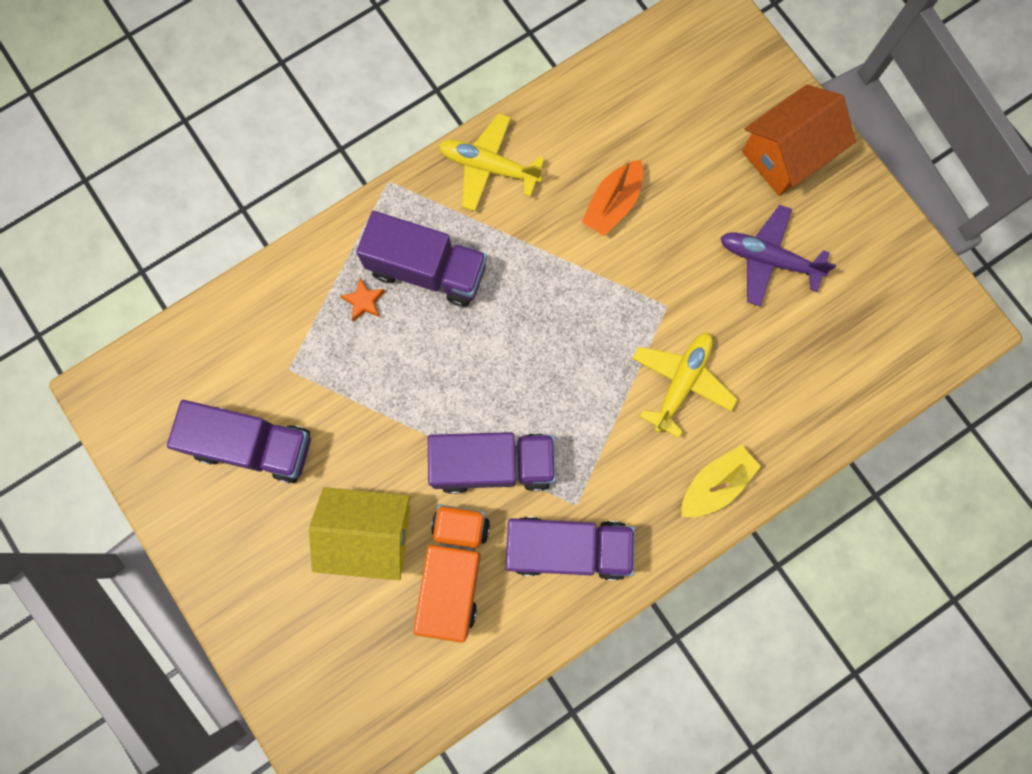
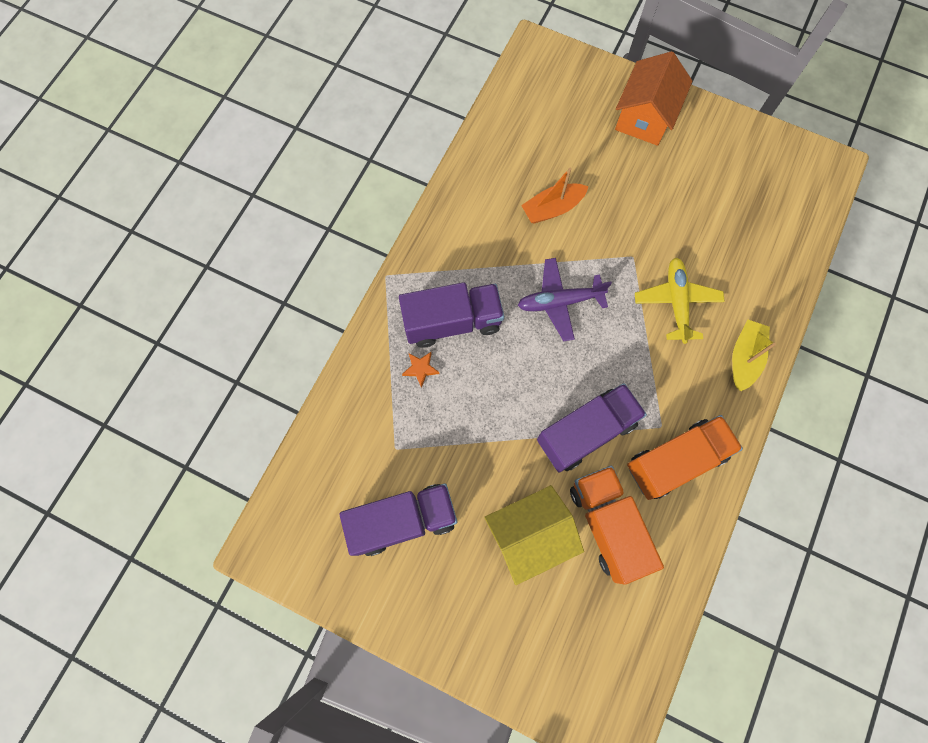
camera: 30 degrees left, 5 degrees down
yellow plane [439,113,545,211] -> none
purple truck [506,517,635,581] -> orange truck [627,415,743,500]
orange boat [582,159,643,236] -> orange boat turned 60 degrees clockwise [521,168,589,224]
purple plane [720,205,836,306] -> purple plane moved to [518,258,612,341]

